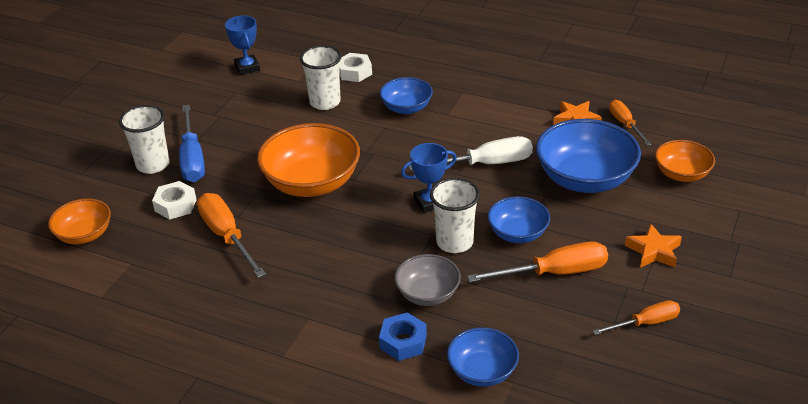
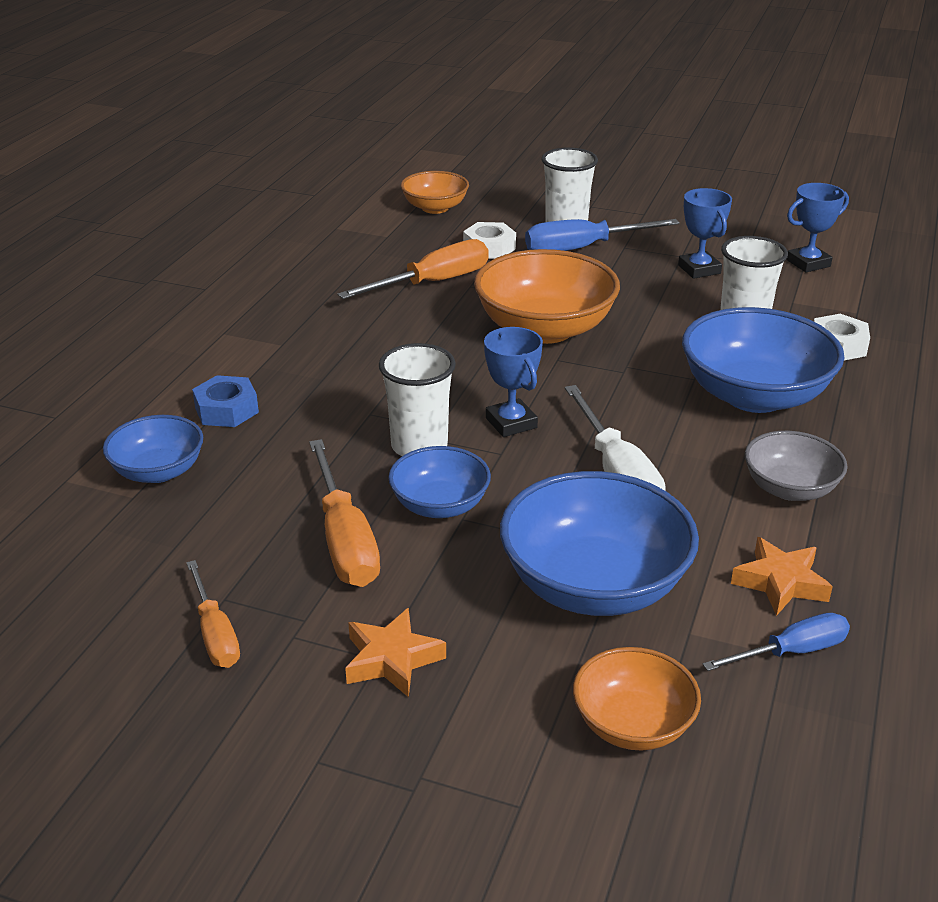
camera: 85 degrees right, 5 degrees down
blue bowl [380,77,433,114] -> blue bowl [682,307,844,413], size x1.75
grey bowl [394,254,461,306] -> grey bowl moved to [745,431,848,501]
orange screwdriver [609,100,652,146] -> blue screwdriver [703,613,850,671]
none -> blue trophy [678,188,732,279]

